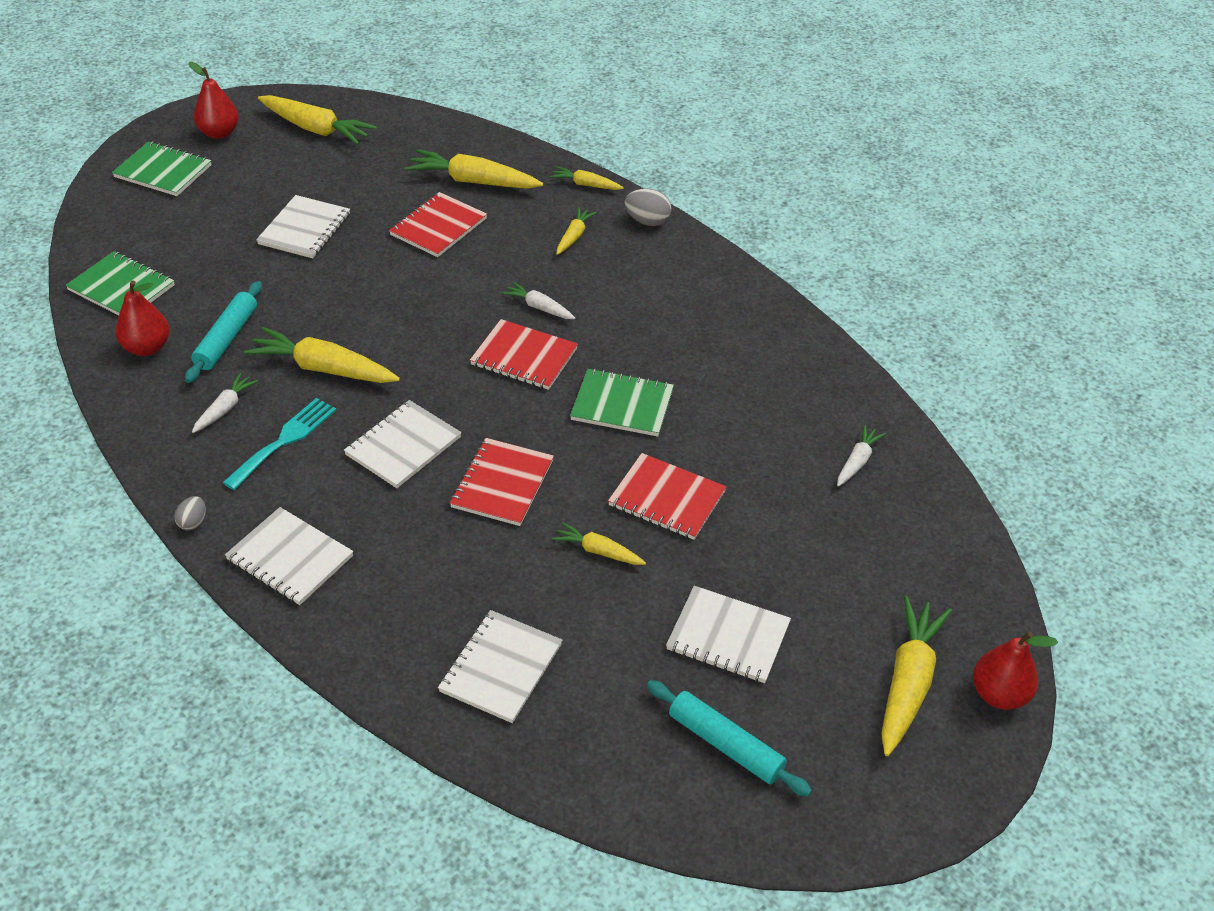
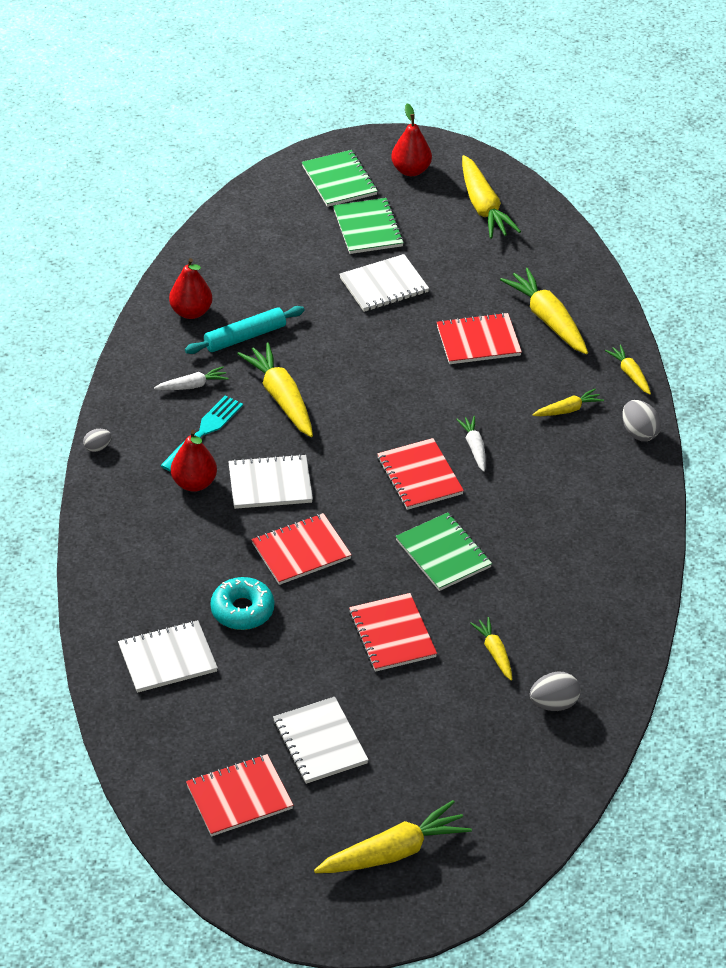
camera: 45 degrees right, 0 degrees up
green notebook [66,251,175,315] -> green notebook moved to [333,198,404,254]
turquoise fork [223,398,336,490] -> turquoise fork turned 45 degrees counterclockwise [160,395,243,472]
white notebook [225,507,353,605] -> none
yellow carrot [552,522,646,565] -> yellow carrot moved to [470,617,512,681]
turquoise rolling pin [647,680,812,797] -> red notebook [186,754,293,836]
white carrot [837,425,886,487] -> grey egg [530,671,580,711]
red pear [973,631,1058,710] -> red pear moved to [171,430,217,492]
none -> turquoise donut [210,577,274,630]

